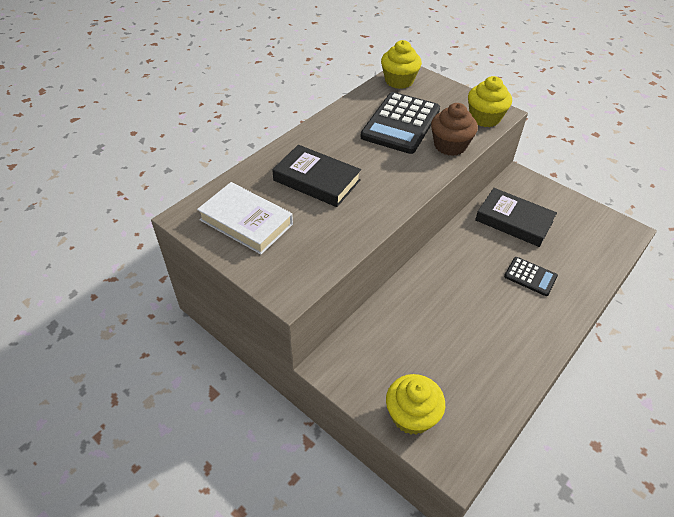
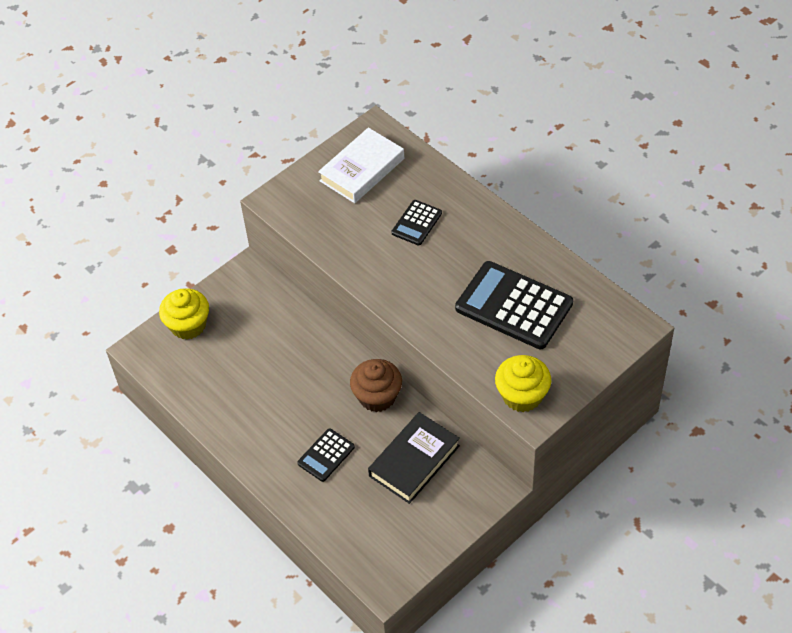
camera: 100 degrees right, 5 degrees up
black book [272,145,361,207] -> black calculator [391,200,442,246]
yellow cupcake [381,40,422,89] -> none
brown cupcake [431,103,478,156] -> brown cupcake moved to [350,359,402,412]

